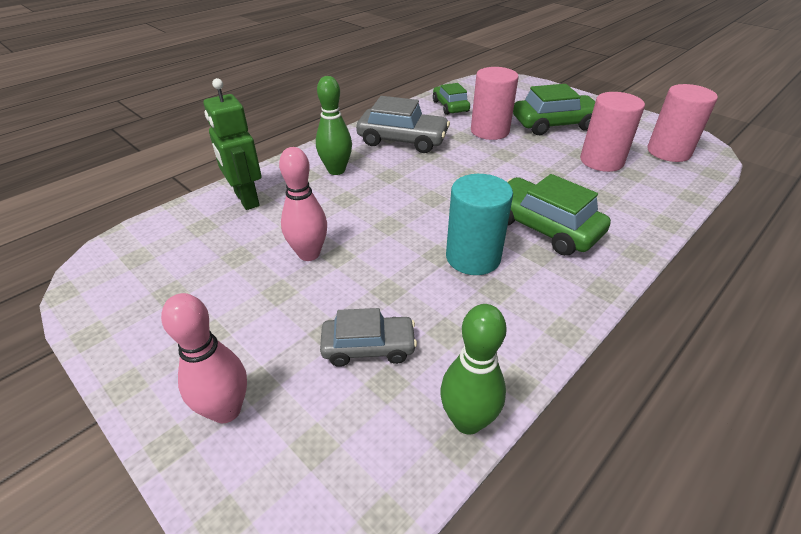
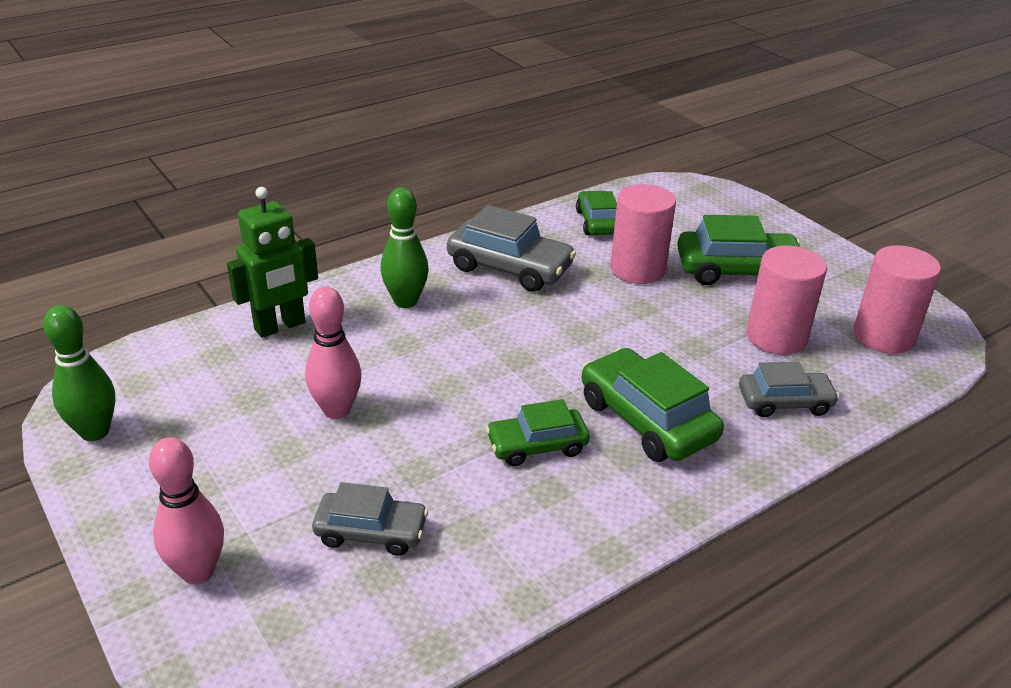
camera: 10 degrees right, 5 degrees down
green robot [204,78,261,210] -> green robot turned 105 degrees counterclockwise [227,187,318,338]
green bowling pin [440,304,507,435] -> green bowling pin moved to [43,305,115,441]
turquoise cylinder [446,174,513,275] -> green car [486,399,590,466]
none -> grey car [739,362,840,417]

